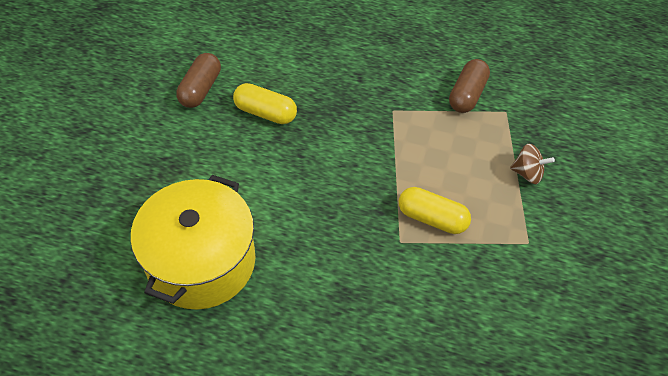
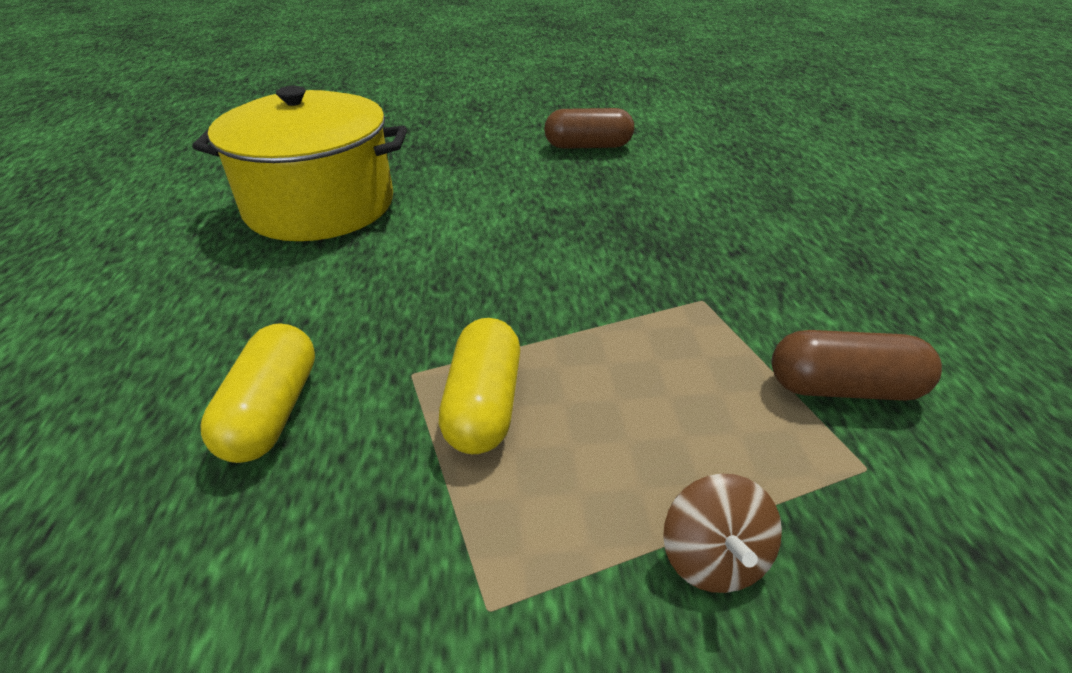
camera: 70 degrees right, 15 degrees down
yellow capsule [233,83,297,124] -> yellow capsule moved to [200,323,315,463]

